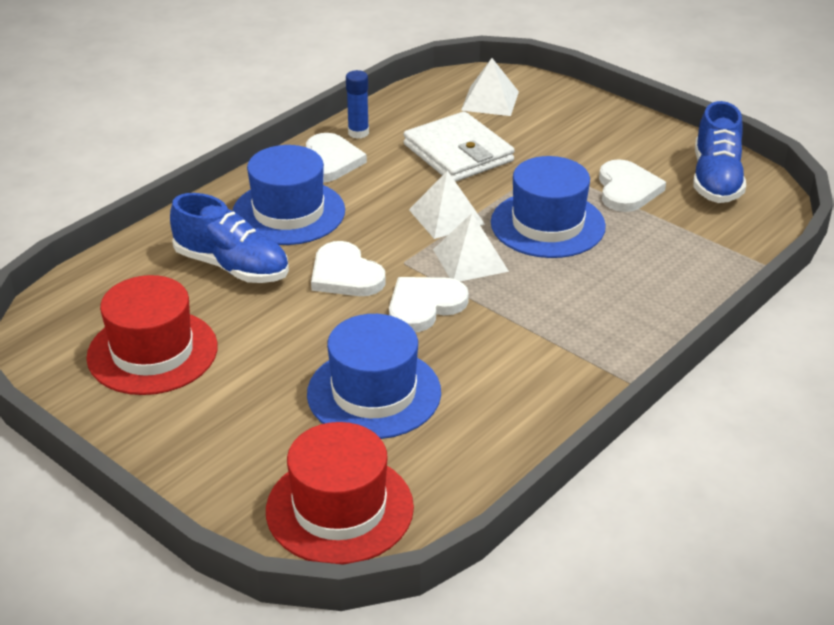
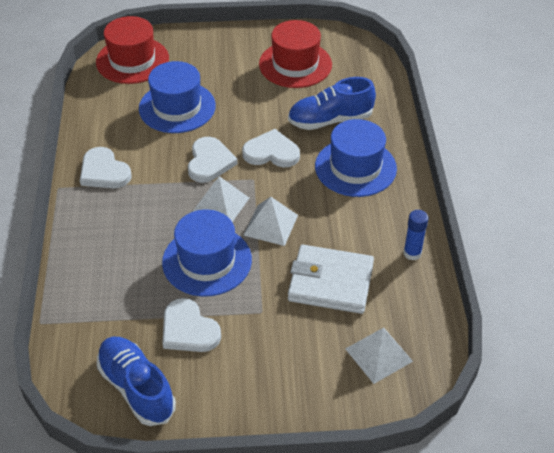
camera: 135 degrees right, 10 degrees up
white heart [306,133,367,182] -> white heart moved to [80,147,132,188]

